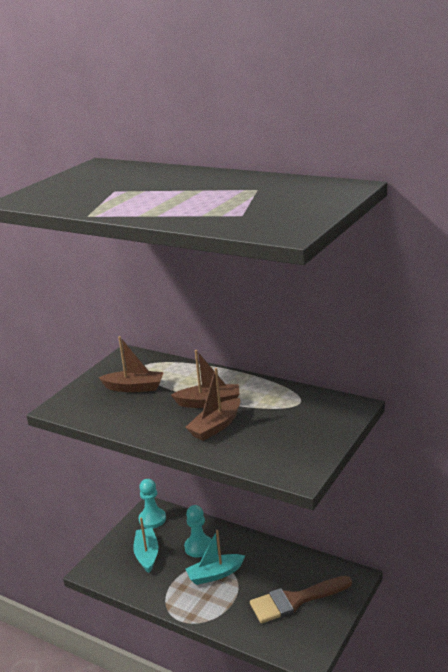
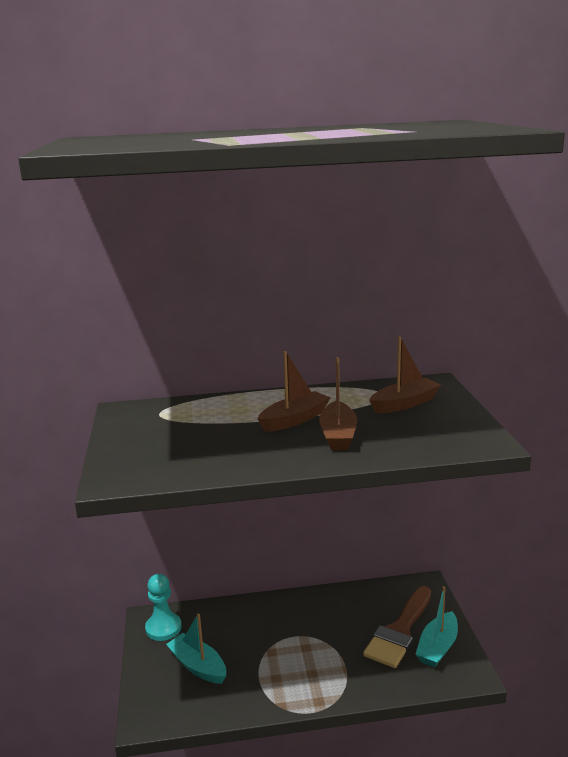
camera: 40 degrees left, 5 degrees down
brown boat [98,336,164,392] -> brown boat moved to [369,337,441,413]
turquoise pawn [184,505,212,558] -> none
turquoise boat [186,530,245,585] -> turquoise boat moved to [415,586,458,668]

